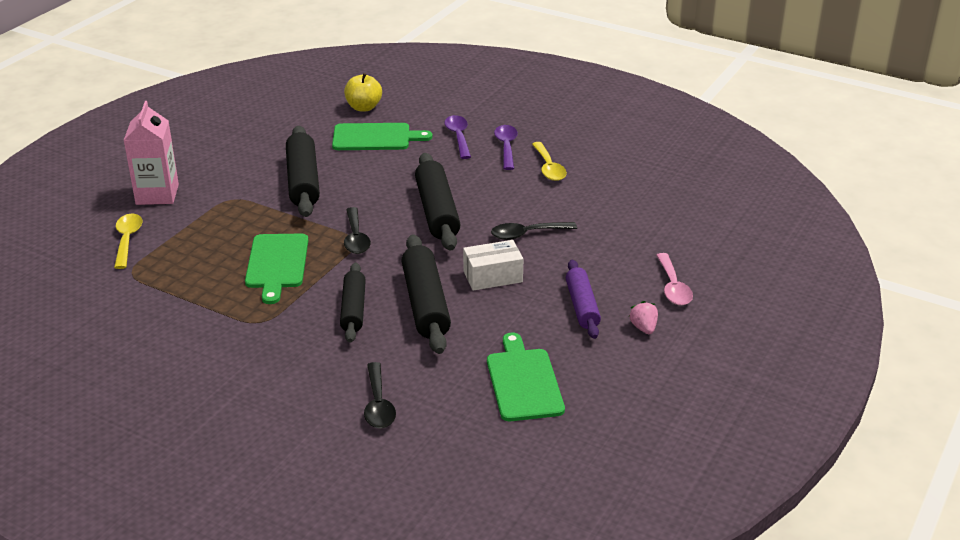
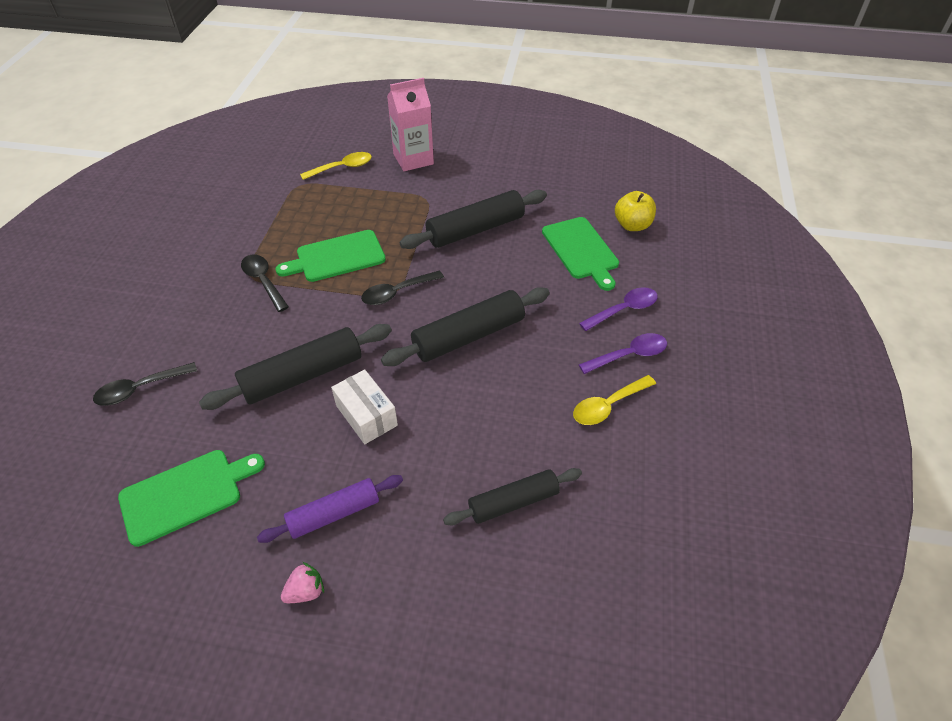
camera: 70 degrees right, 15 degrees up
black rolling pin [340,262,366,343] -> black rolling pin moved to [443,468,582,525]
black spoon [491,222,577,240] -> black spoon moved to [241,255,289,312]
pink spoon [656,253,693,305] -> none

